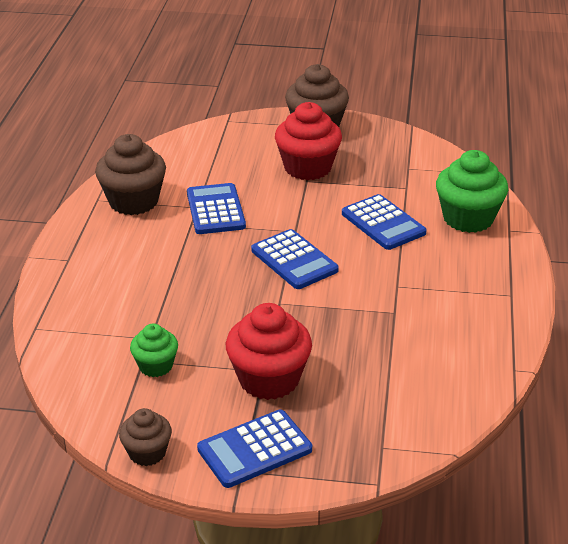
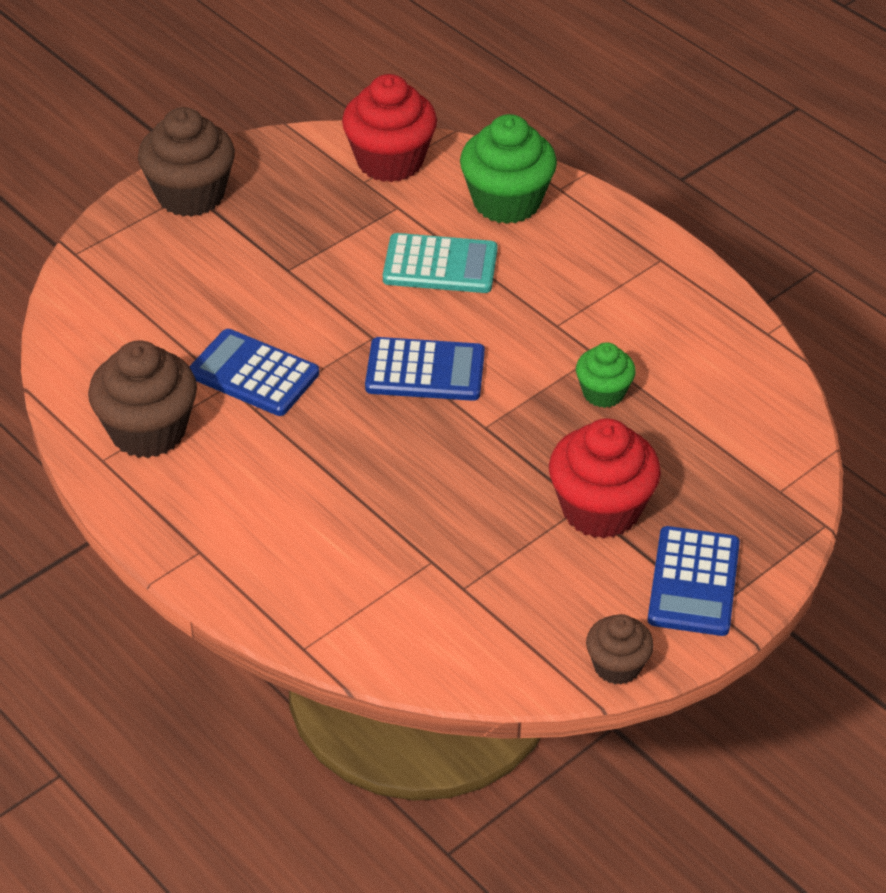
camera: 50 degrees left, 10 degrees up
green cupcake [130,323,178,377] -> green cupcake moved to [576,342,636,408]
red cupcake [275,102,342,180] -> red cupcake moved to [342,74,437,182]
blue calculator [342,194,427,250] -> turquoise calculator [383,233,498,293]

